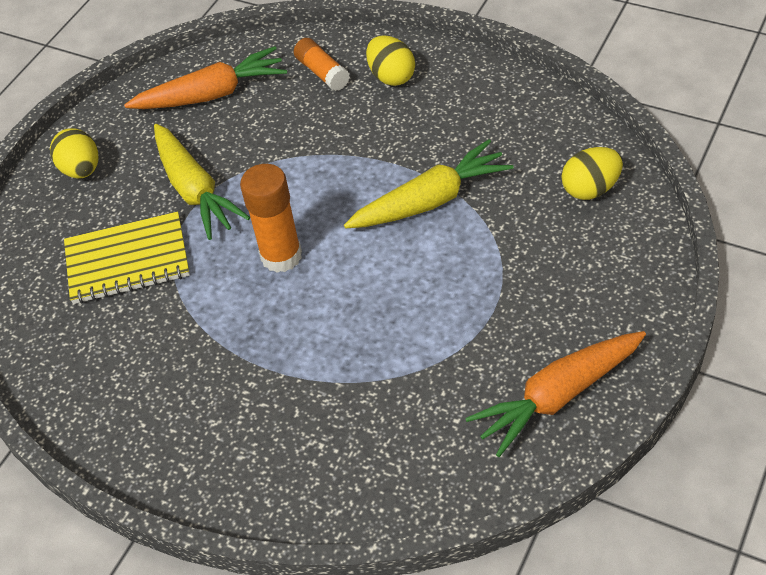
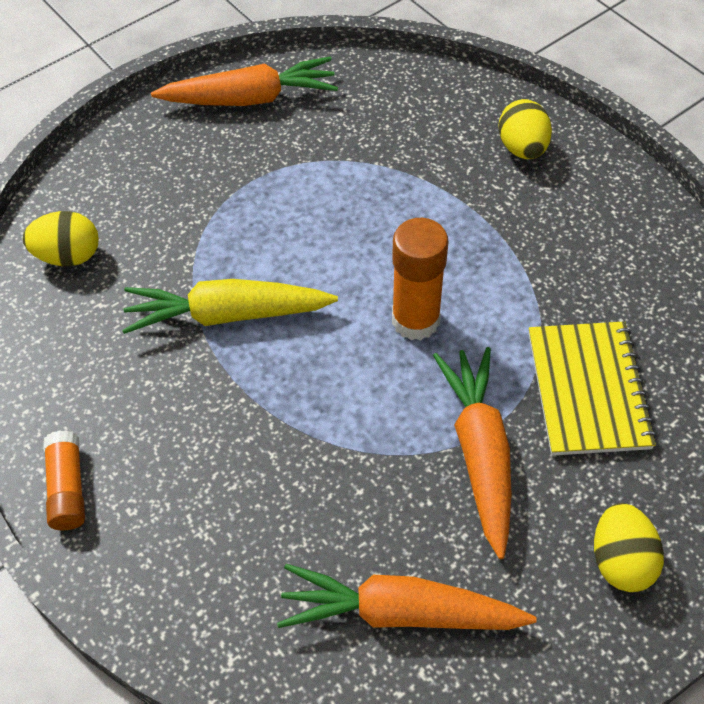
camera: 160 degrees left, 5 degrees up
yellow notebook [64,212,190,304] -> yellow notebook turned 75 degrees clockwise [529,321,657,456]
yellow carrot [154,124,250,240] -> orange carrot [433,347,512,559]
orange glue stick [294,38,350,91] -> orange glue stick moved to [43,430,85,530]
yellow egg [366,35,415,86] -> yellow egg moved to [499,99,552,159]

